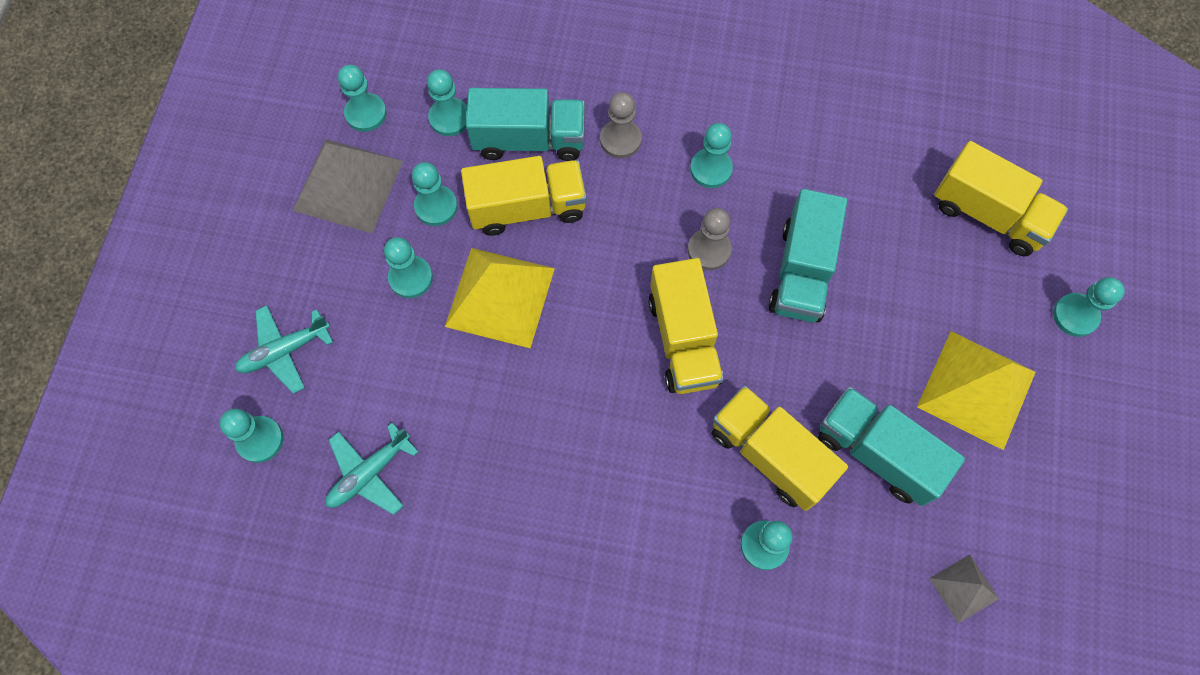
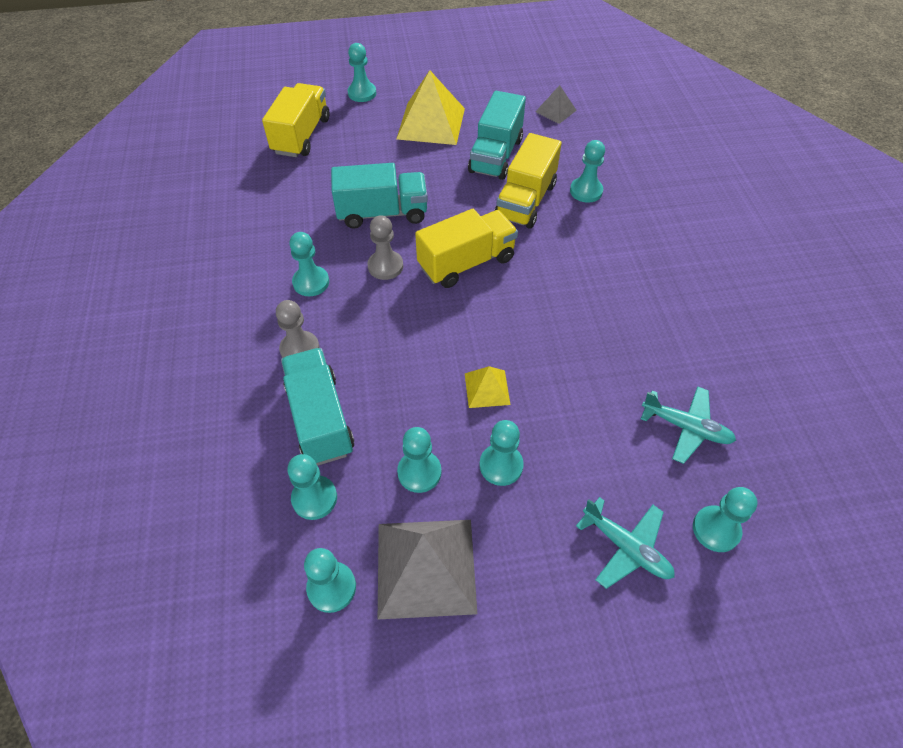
camera: 110 degrees left, 15 degrees down
yellow pyramid [445,248,555,348] -> yellow pyramid [465,366,510,408], size x0.51
yellow truck [461,156,587,236] -> none

